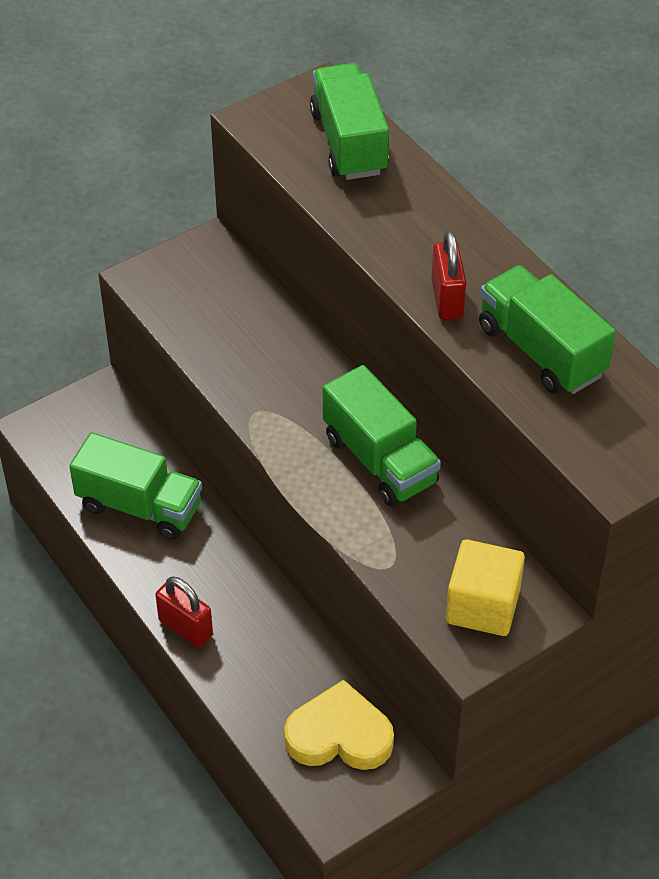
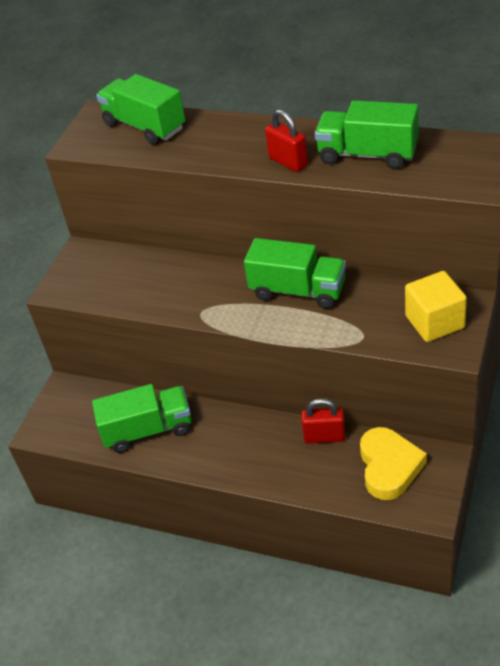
camera: 30 degrees left, 5 degrees down
red padlock [155,577,213,647] -> red padlock moved to [301,398,345,444]
yellow heart [284,680,394,770] -> yellow heart turned 120 degrees clockwise [360,427,427,500]

